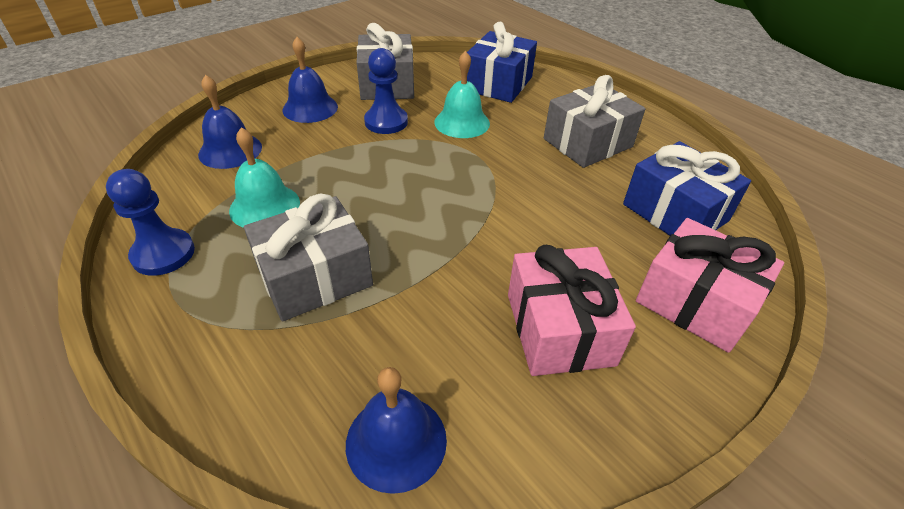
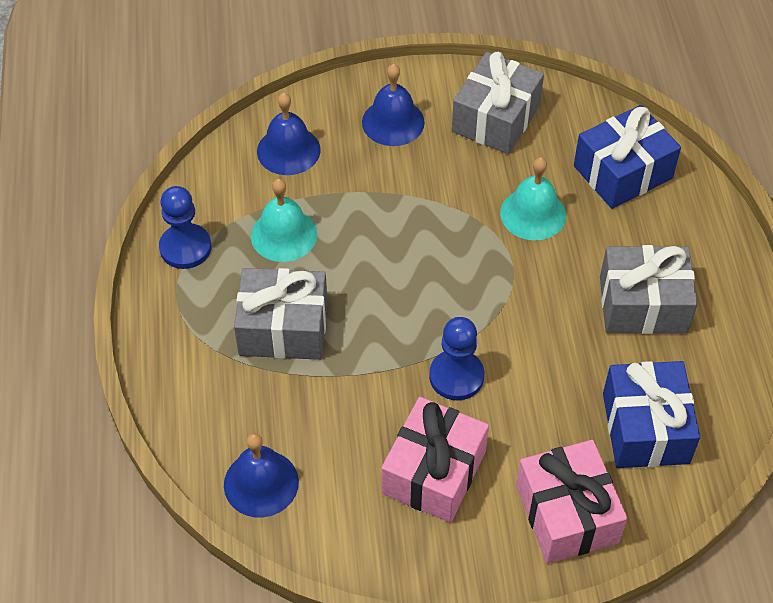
camera: 35 degrees right, 10 degrees up
blue pawn [364,48,408,134] -> blue pawn moved to [429,317,484,400]

